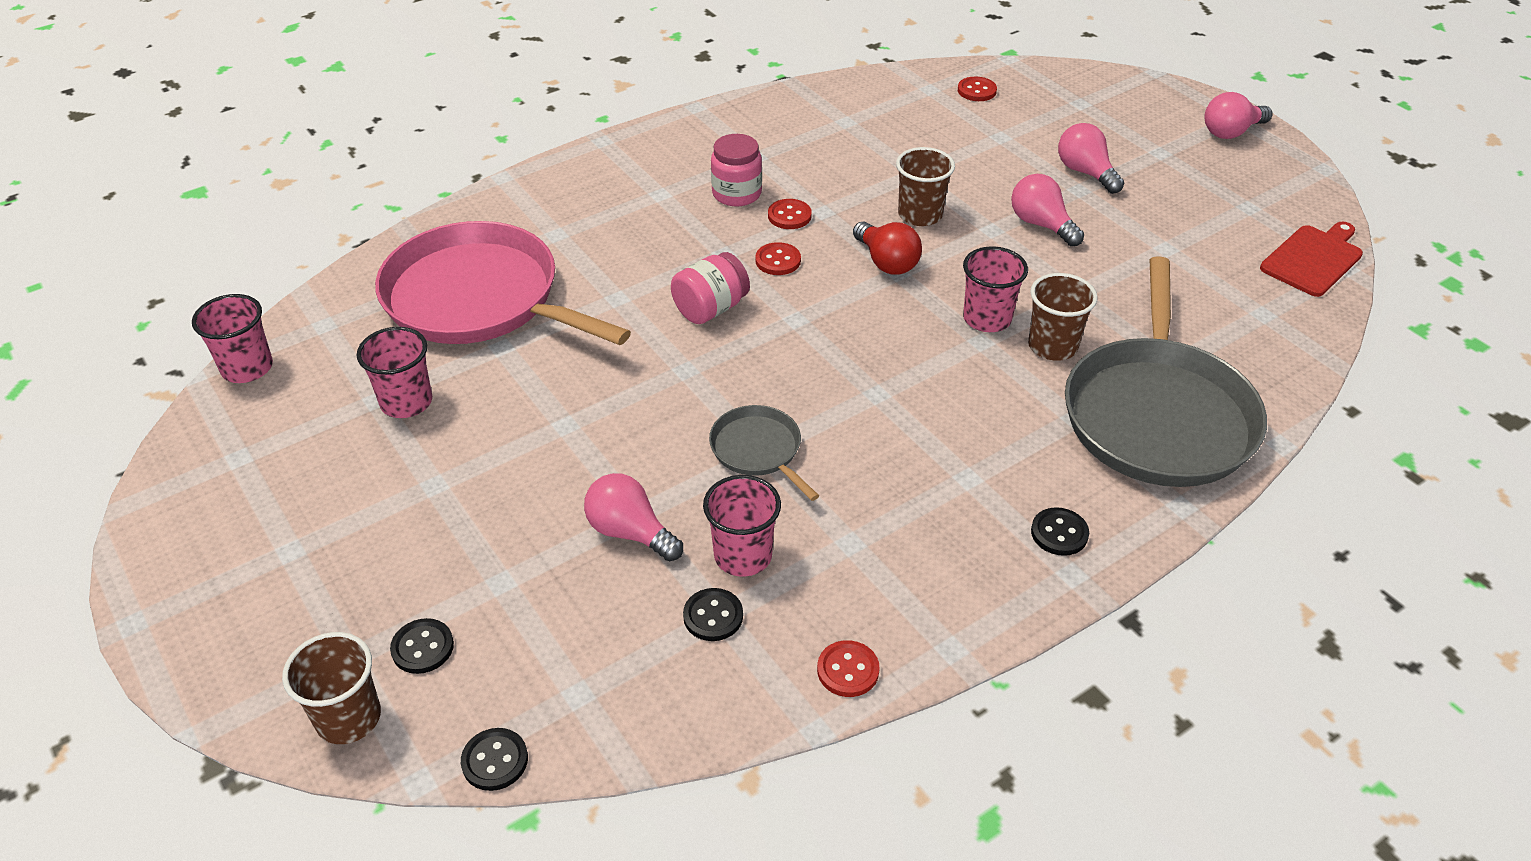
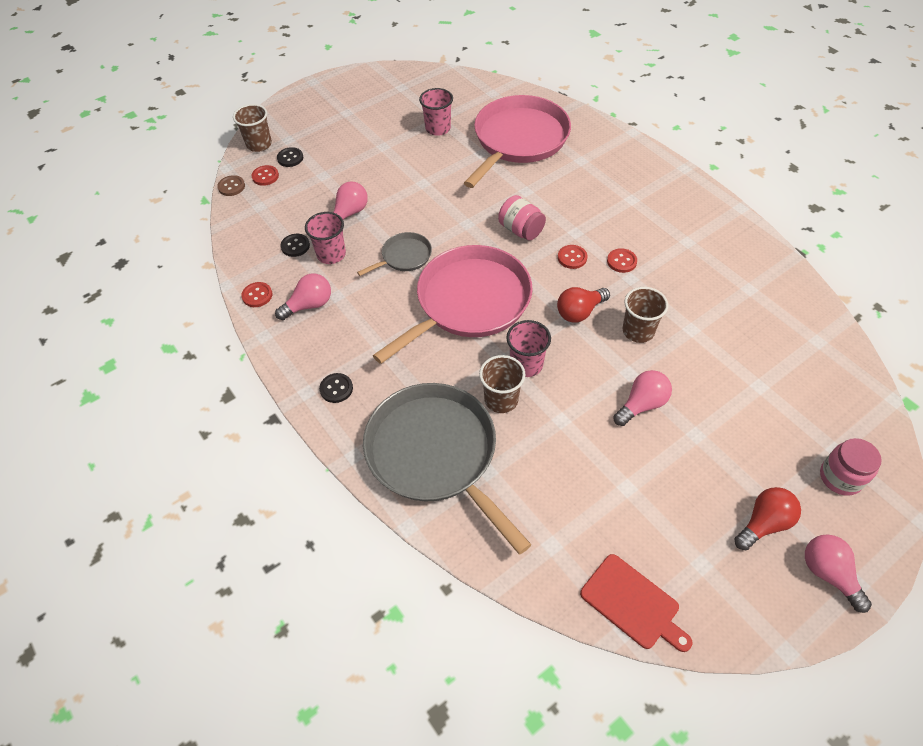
camera: 90 degrees right, 10 degrees up
pink cup [192,294,273,383] -> none
black button [461,728,528,791] -> brown button [217,175,245,196]
pink jar [711,134,762,206] -> pink jar moved to [820,438,882,495]
red button [958,77,997,101] -> red button moved to [252,165,279,186]
pink light bulb [1058,123,1124,194] -> pink light bulb moved to [275,274,331,320]
grey pan [1065,256,1267,487] -> grey pan turned 45 degrees clockwise [363,383,532,554]
none -> pink pan [373,245,533,364]
none -> red light bulb [734,487,801,550]

